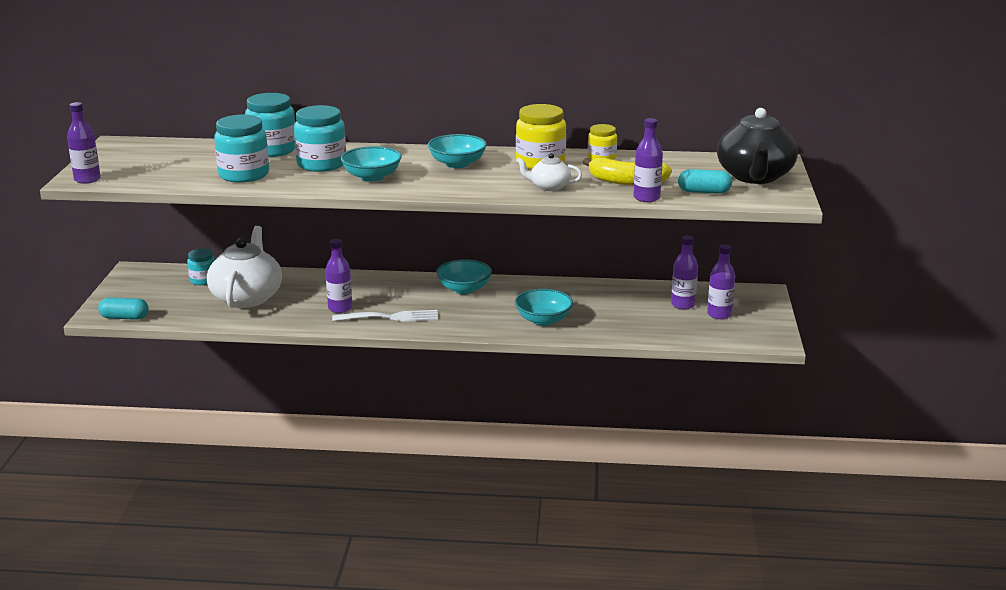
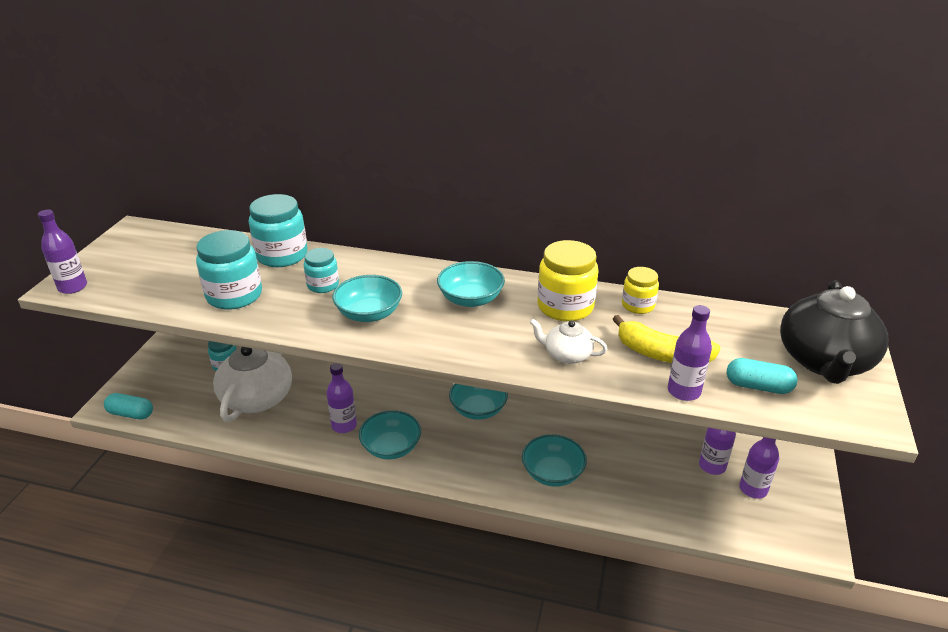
camera: 10 degrees right, 10 degrees up
turquoise jar [294,105,346,172] -> turquoise jar [304,248,339,293], size x0.59
white fork [332,310,438,322] -> turquoise bowl [359,410,421,459]

